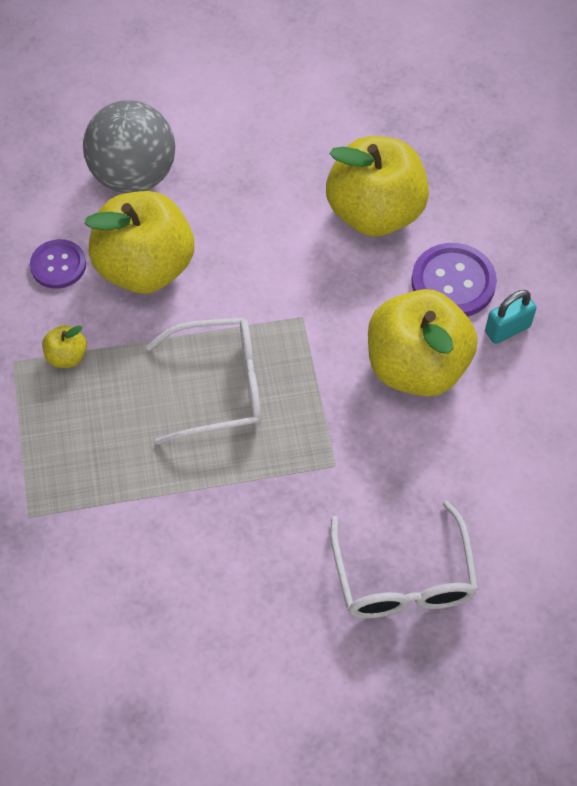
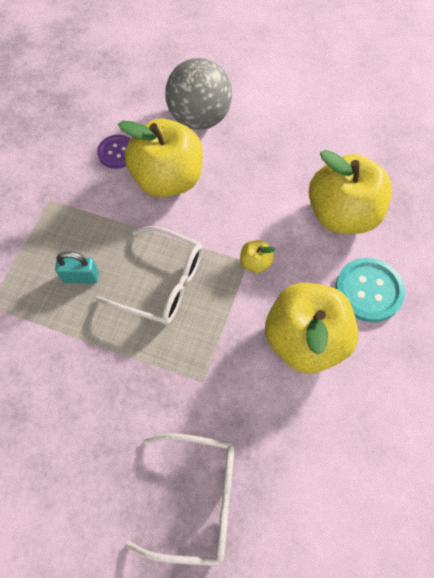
camera: 30 degrees right, 5 degrees up
yellow apple [42,325,87,368] -> yellow apple moved to [240,240,275,273]
white glasses [331,500,479,618] -> white glasses turned 105 degrees counterclockwise [126,433,234,566]
purple button [412,243,497,317] -> turquoise button [335,258,405,322]
turquoise padlock [485,290,536,344] -> turquoise padlock moved to [55,252,99,284]

